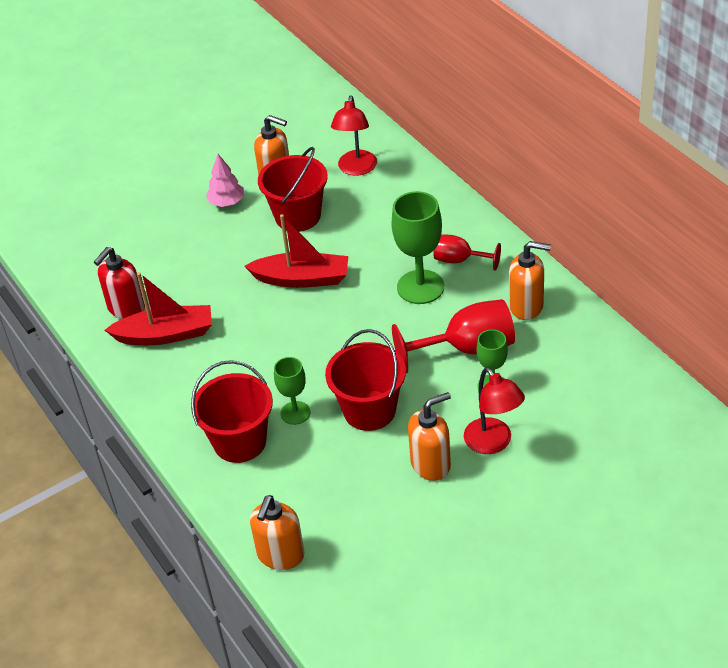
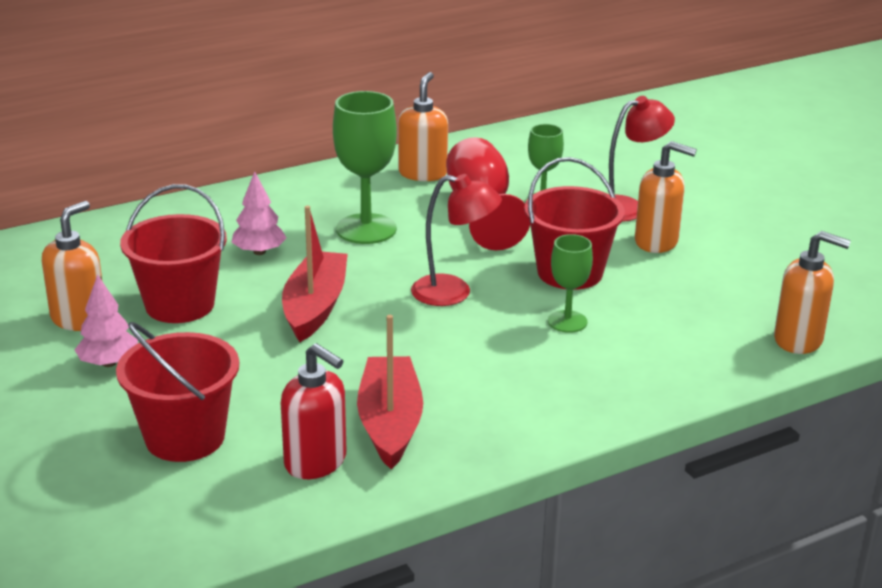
camera: 90 degrees left, 15 degrees down
red bucket [191,360,273,463] -> red bucket moved to [116,322,239,462]
red lamp [331,95,377,176] -> red lamp moved to [411,174,502,306]
orange soap dispenser [408,392,451,481] -> orange soap dispenser turned 135 degrees clockwise [635,141,697,253]
red goblet [434,234,501,271] -> none
none -> pink tree [231,171,287,255]

